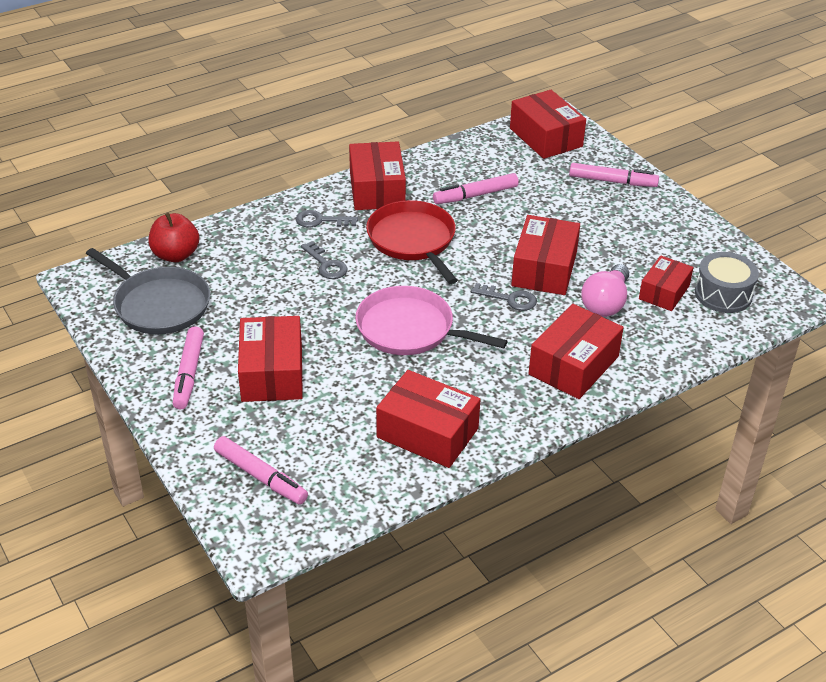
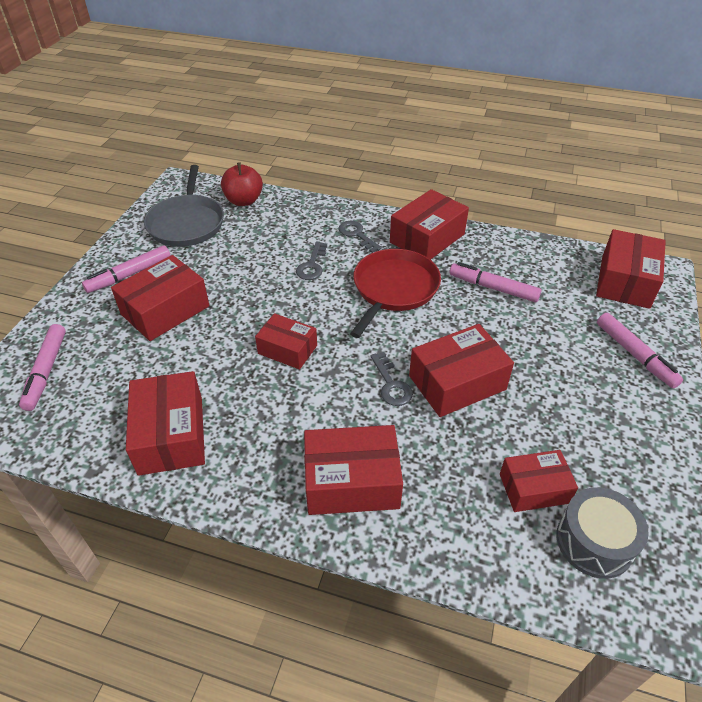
camera: 50 degrees right, 5 degrees up
pink pan [355,286,508,355] -> red box [255,313,317,370]
pink light bulb [581,264,629,317] -> none

